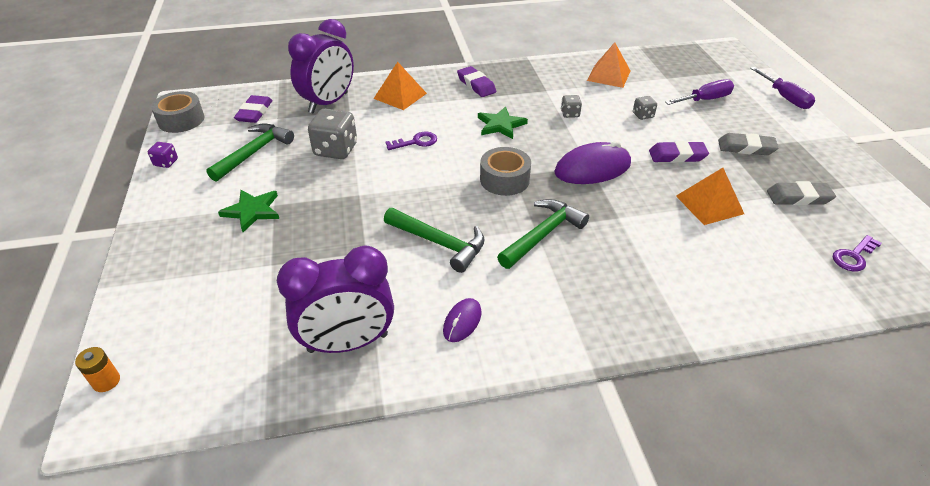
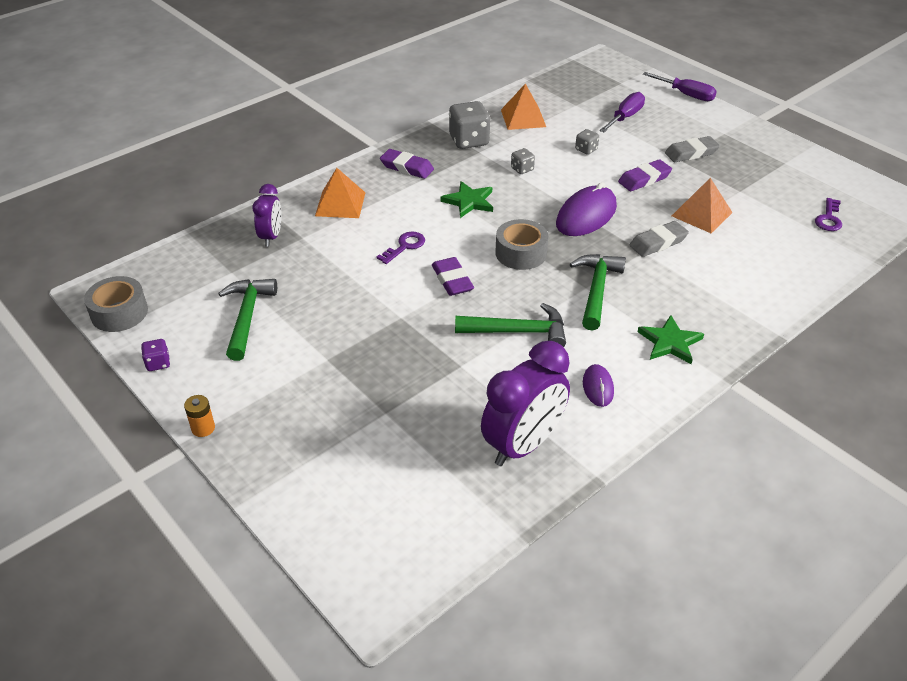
camera: 30 degrees left, 0 degrees up
orange battery [75,347,120,392] -> orange battery moved to [184,395,215,437]
green star [218,190,279,232] -> green star moved to [638,315,704,364]
purple eraser [234,95,273,123] -> purple eraser moved to [432,257,474,296]
purple clock [288,19,354,113] -> purple clock [252,184,282,246], size x0.57
grey dice [308,109,357,159] -> grey dice moved to [449,101,491,149]
grey eraser [767,181,836,205] -> grey eraser moved to [630,221,689,257]

